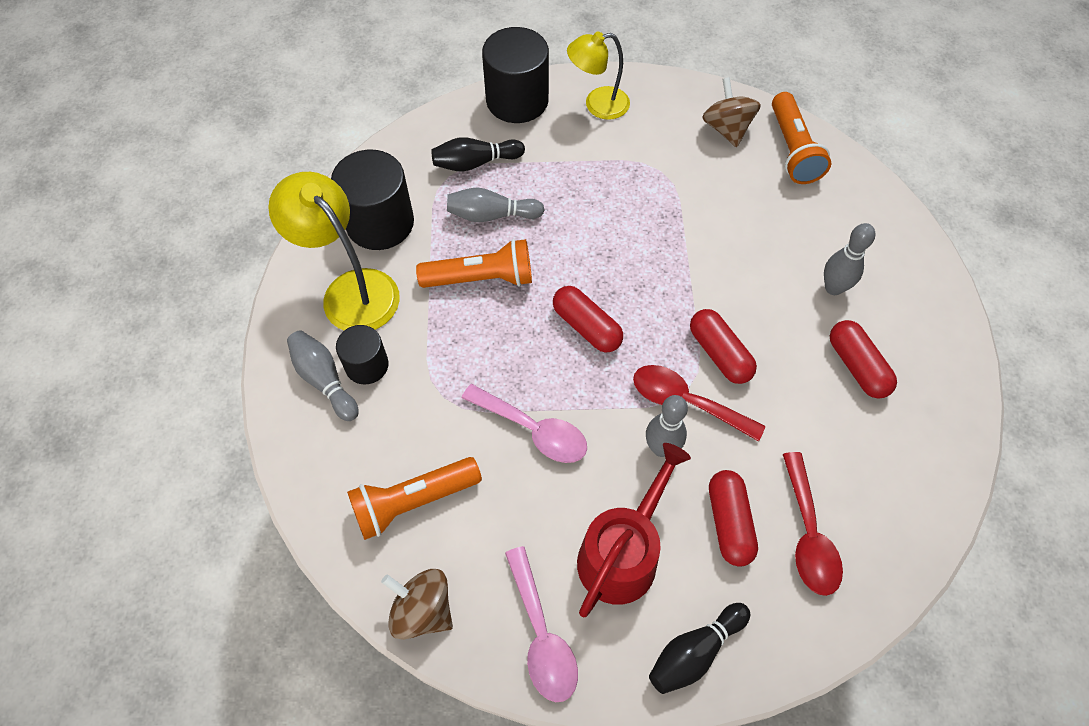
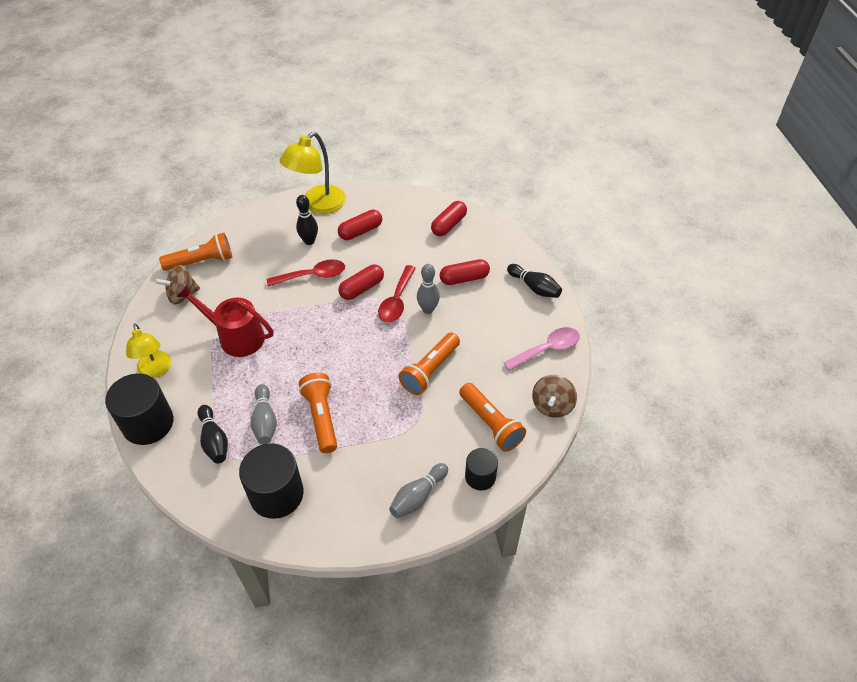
camera: 100 degrees left, 10 degrees down
yellow lamp [268,172,400,330] -> yellow lamp moved to [279,132,346,214]
black cylinder [336,325,389,384] -> black cylinder moved to [465,448,498,491]
pink spoon [462,384,587,463] -> orange flashlight [399,332,460,395]
red capsule [553,286,623,353] -> red capsule moved to [431,201,467,236]
red watering can [577,443,691,617] -> red watering can moved to [176,284,273,357]
red spoon [783,452,843,596] -> red spoon moved to [267,259,345,286]
grey bowling pin [824,223,875,295] -> black bowling pin [296,195,318,245]

